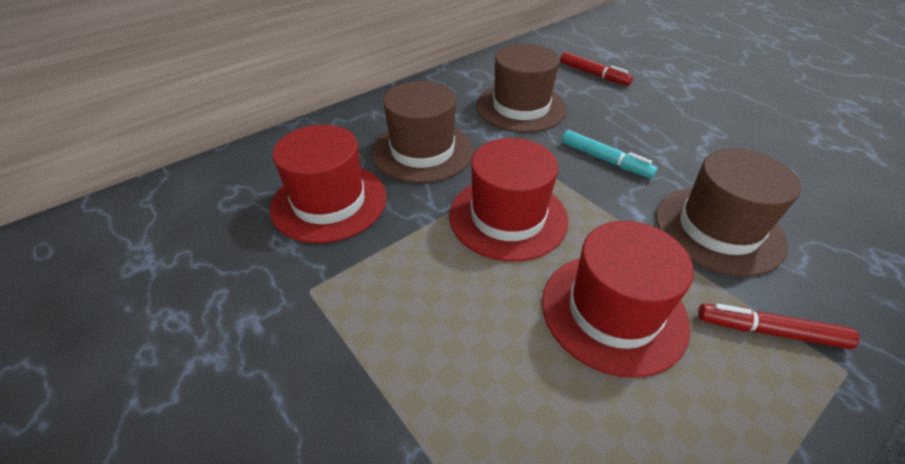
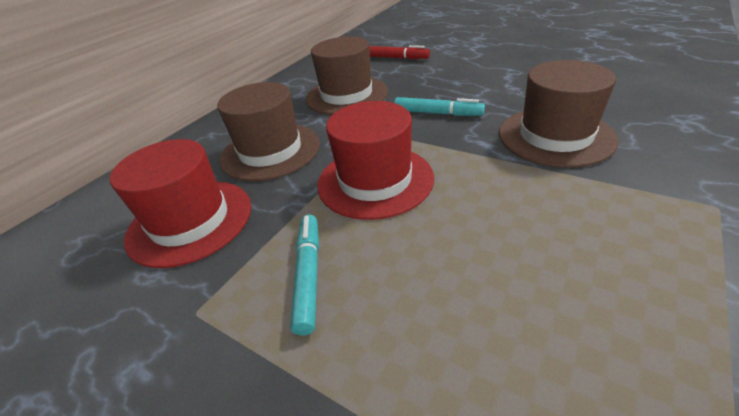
camera: 15 degrees left, 5 degrees down
red hat [542,221,694,378] -> none
red marker [698,304,860,349] -> none
none -> turquoise marker [290,215,319,335]

